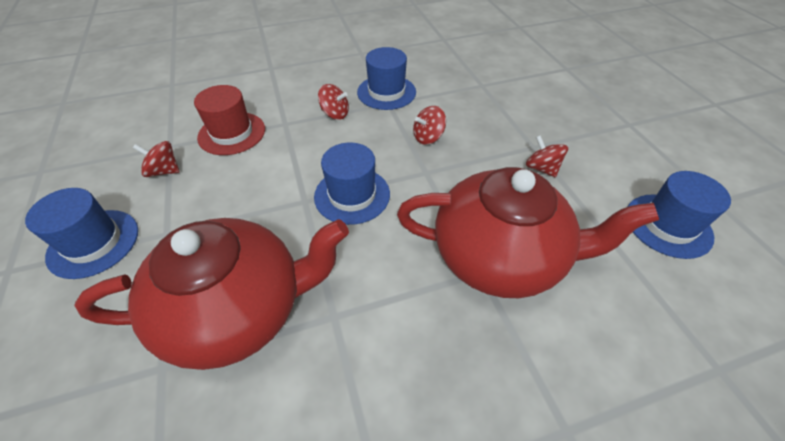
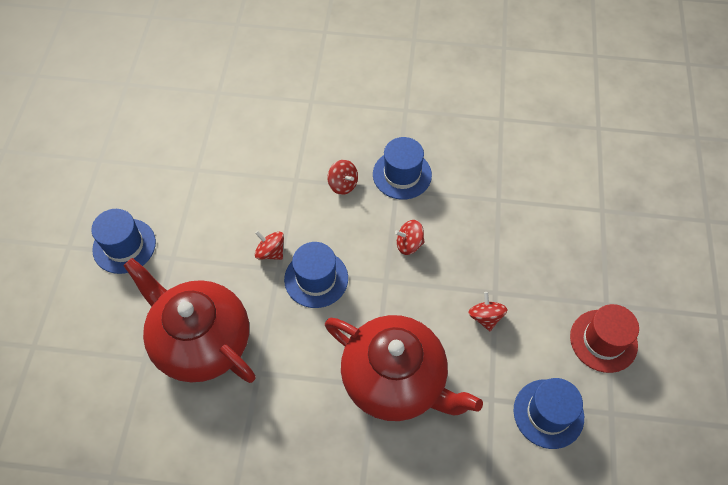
camera: 25 degrees right, 10 degrees up
red teapot [74,218,349,370] -> red teapot turned 150 degrees counterclockwise [123,258,256,383]
red spinning top [133,141,180,177] -> red spinning top moved to [255,231,284,260]
red hat [194,85,265,155] -> red hat moved to [570,304,639,373]

